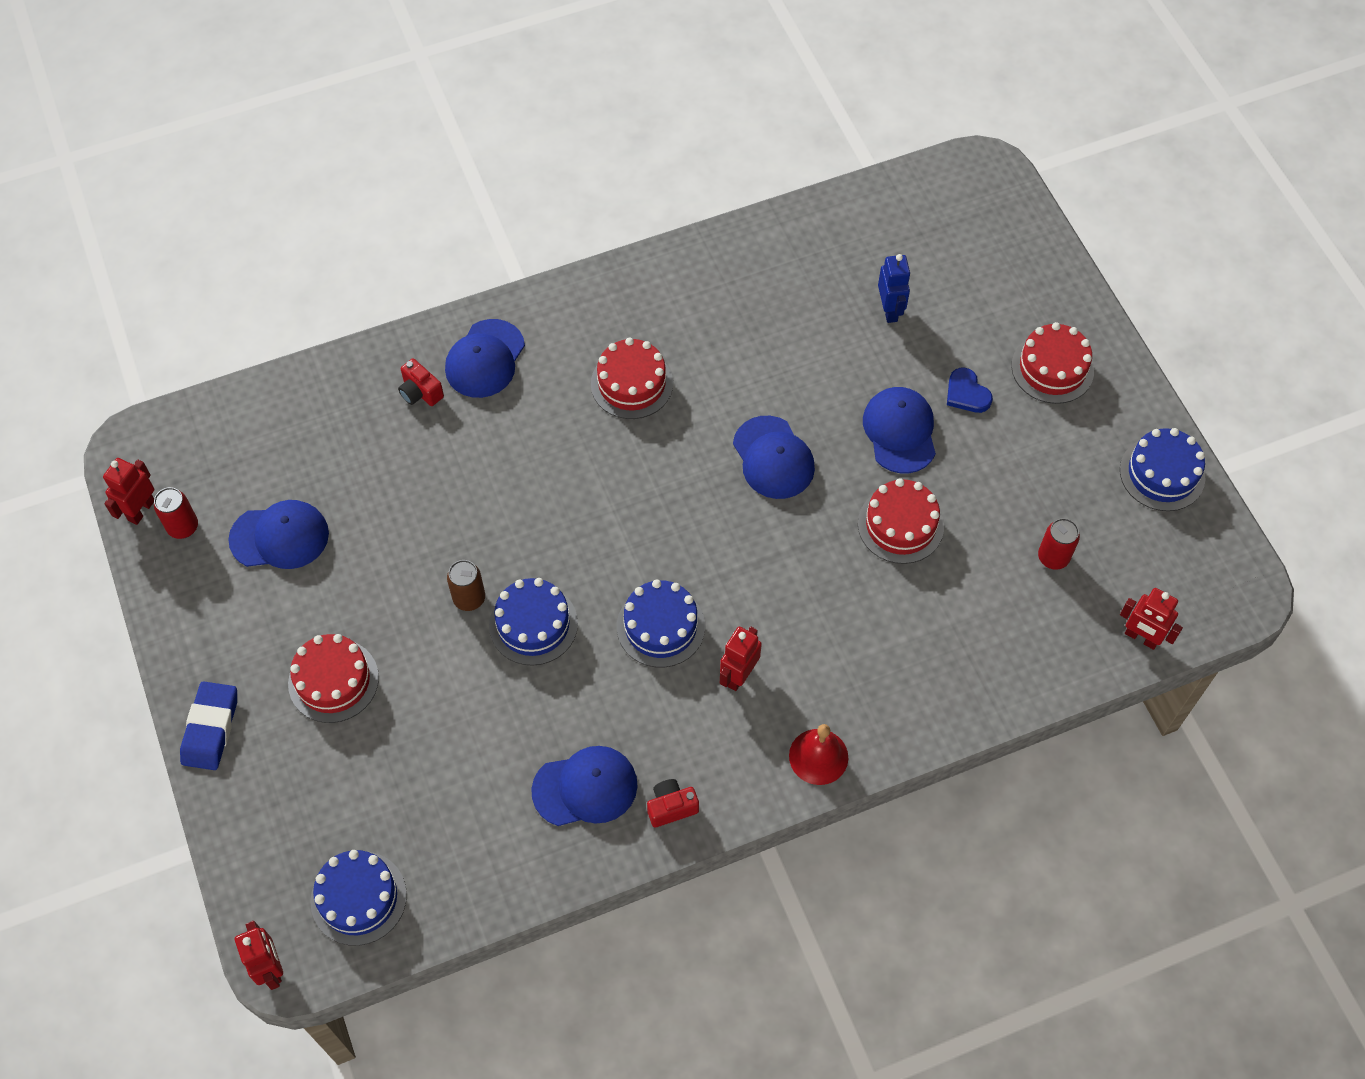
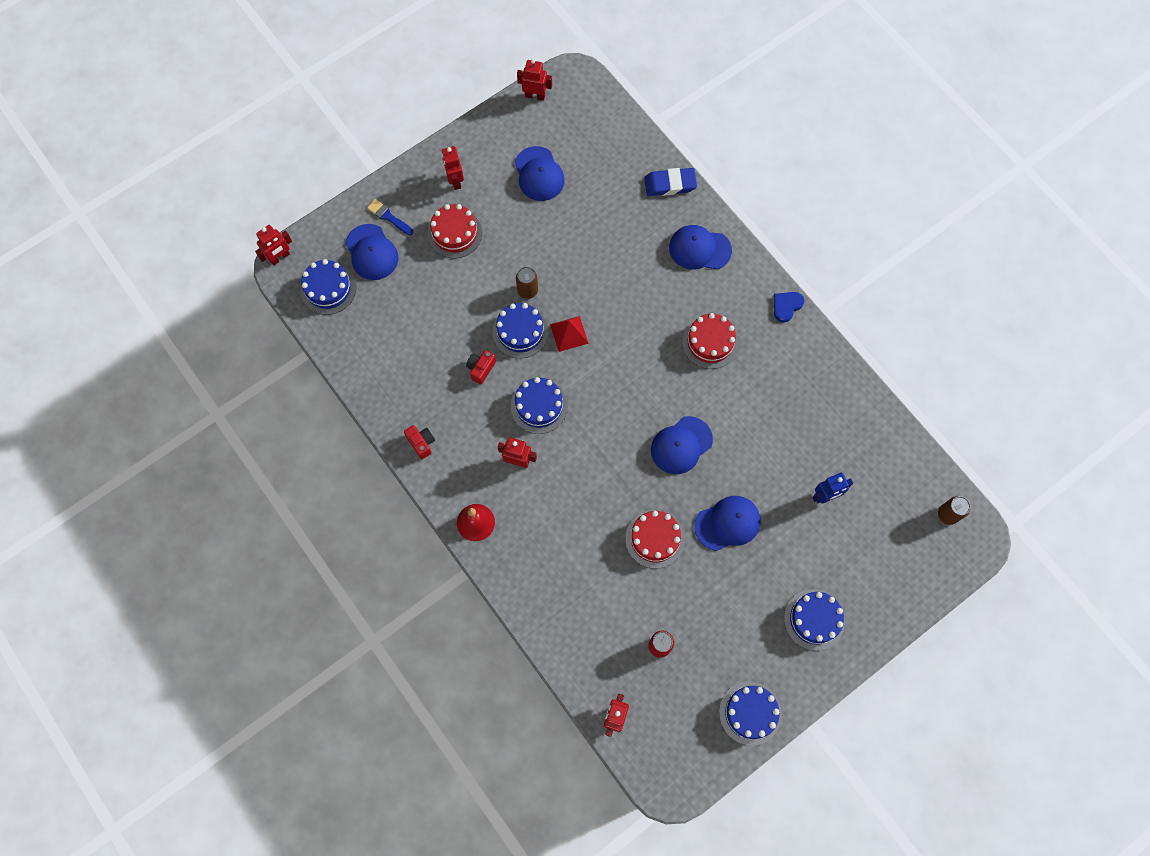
camera: 75 degrees right, 10 degrees up
red can [154,487,198,539] -> none
blue eraser [180,681,237,770] -> blue eraser moved to [644,168,697,196]
red camera [398,358,444,406] -> red camera moved to [466,350,496,384]
blue cap [531,746,638,826] -> blue cap moved to [345,224,399,280]
blue heart [947,368,993,413] -> blue heart moved to [774,292,804,322]
red cake [1012,322,1094,404] -> blue cake [784,589,845,651]
none -> blue brush [367,199,413,235]
none -> red robot [442,146,464,190]
none -> red pyramid [550,316,589,352]
none -> brown can [938,496,971,525]

